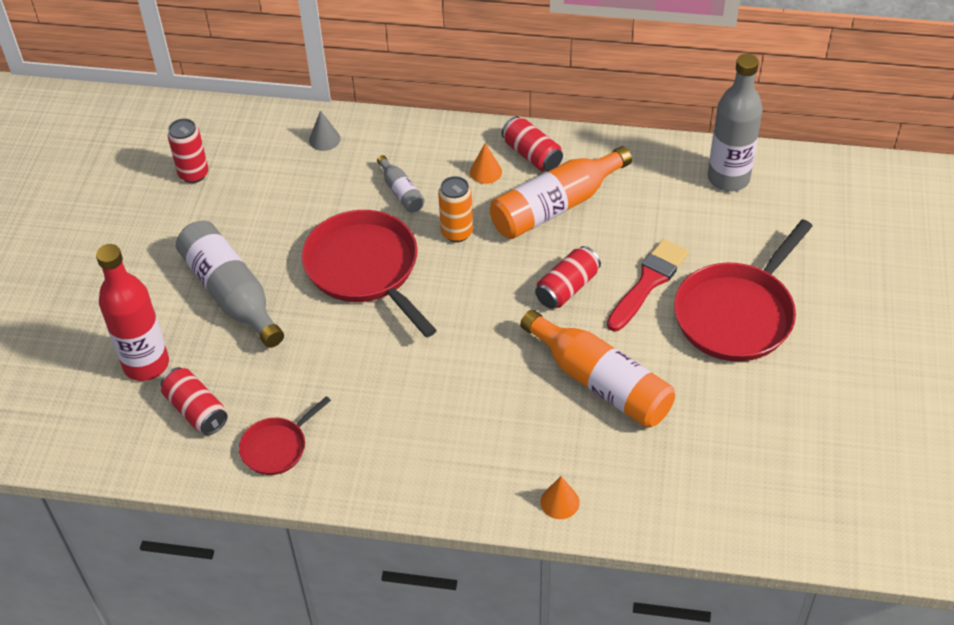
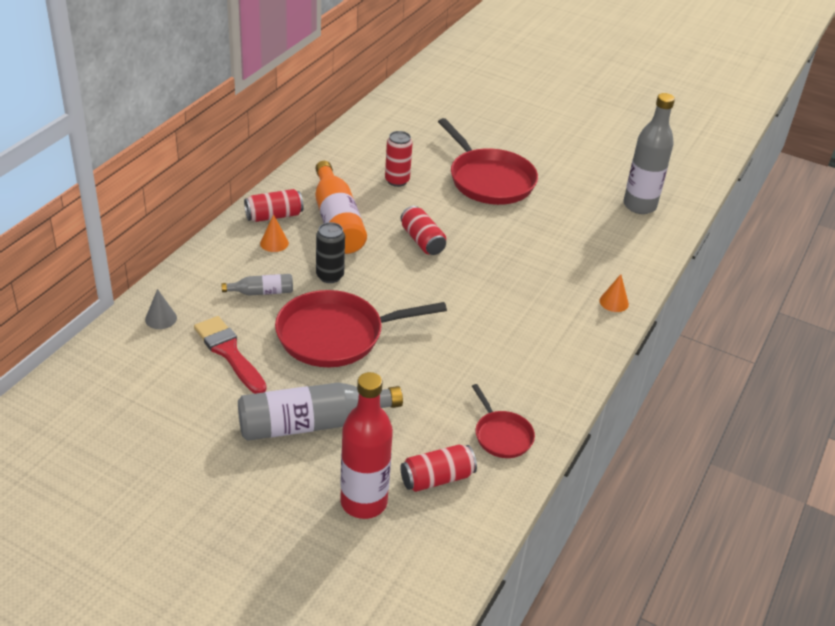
camera: 75 degrees left, 10 degrees down
red can [168,118,208,183] -> red can moved to [385,131,413,187]
orange can [438,176,473,242] -> black can [316,222,345,283]
orange bottle [520,309,675,428] -> none
red brush [607,239,689,331] -> red brush moved to [194,316,267,394]
grey bottle [708,54,763,191] -> grey bottle moved to [624,93,675,214]

